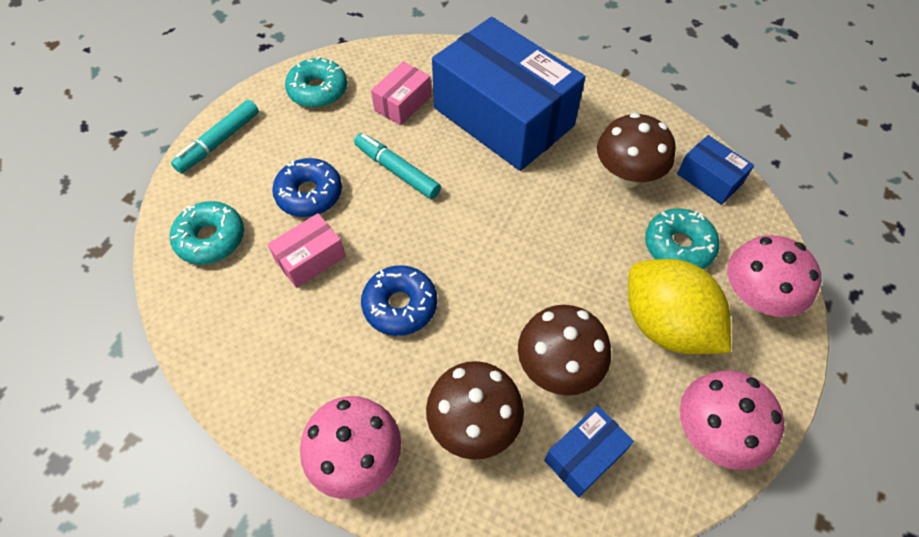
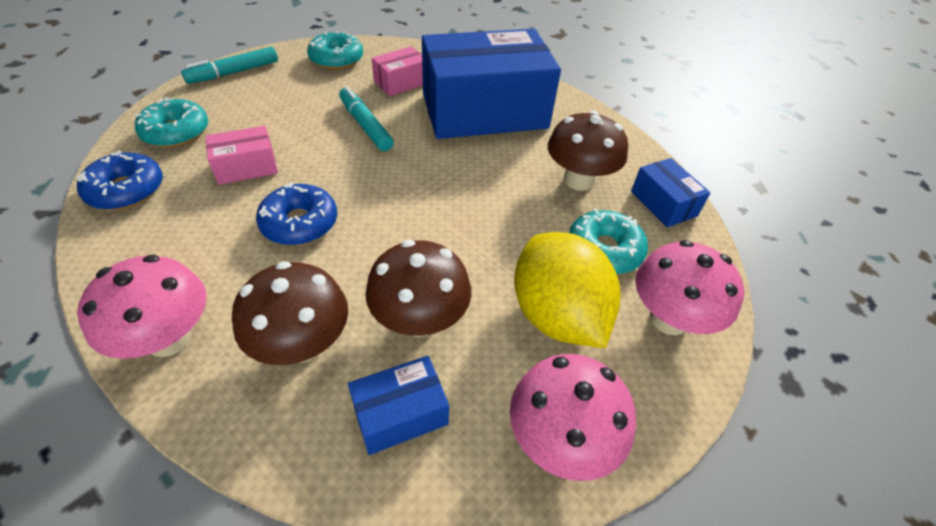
camera: 15 degrees right, 10 degrees down
blue donut [272,158,342,217] -> blue donut moved to [77,151,163,210]
blue box [432,17,585,171] -> blue box turned 75 degrees counterclockwise [422,29,561,139]

